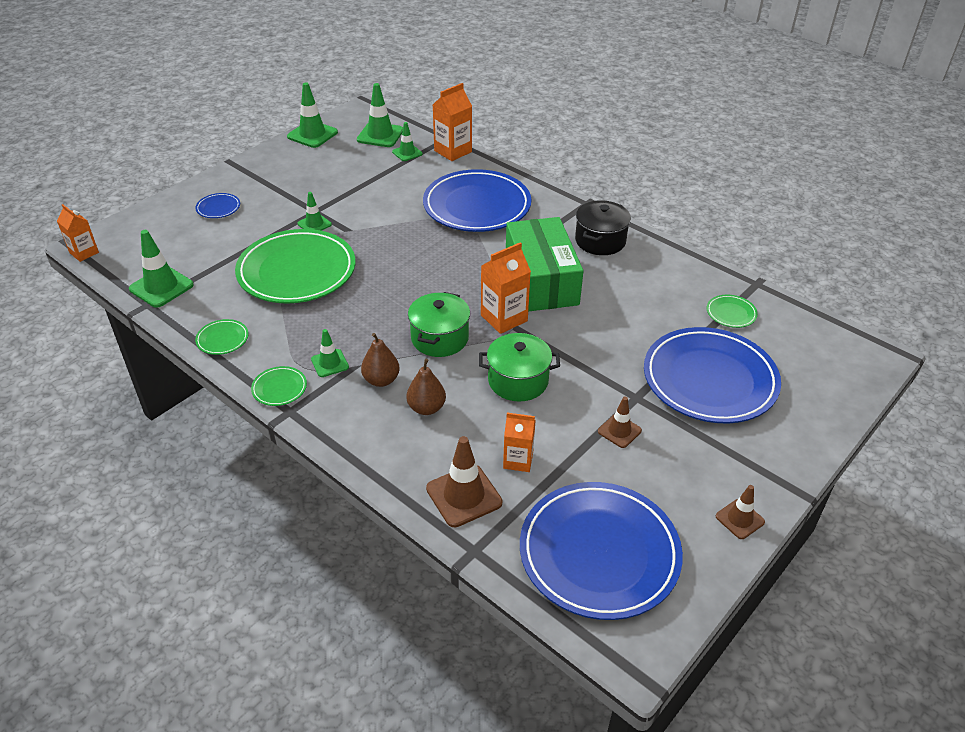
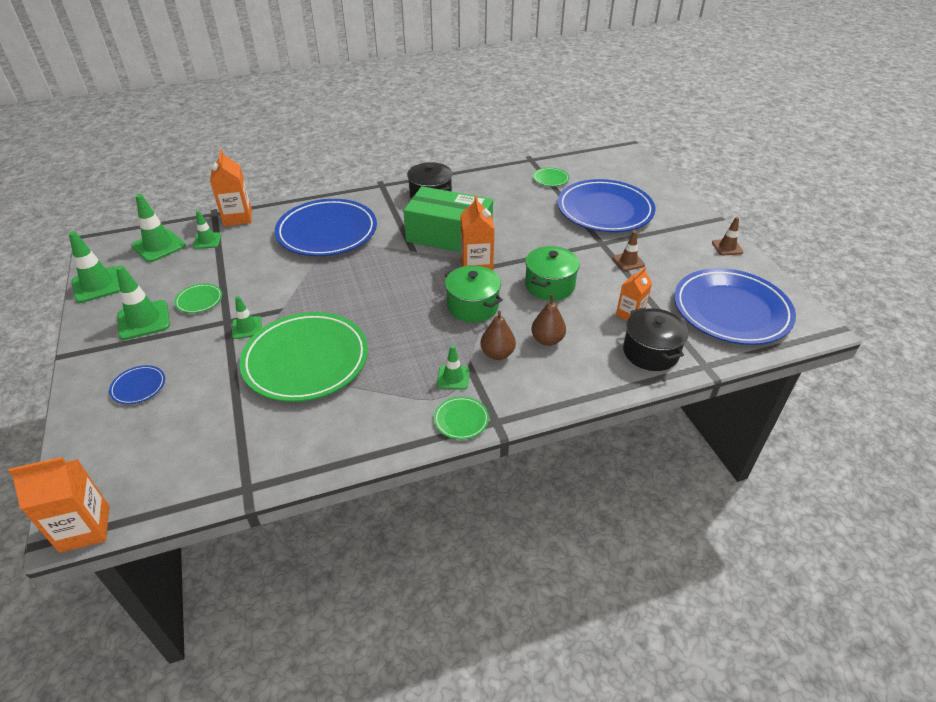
camera: 60 degrees left, 0 degrees up
orange carton [57,204,99,262] -> orange carton [8,457,109,553], size x1.50
green traffic cone [129,230,194,308] -> green traffic cone moved to [116,265,170,340]
green plate [195,319,248,355] -> green plate moved to [174,283,222,313]
brown traffic cone [426,436,502,527] -> black pot [623,307,688,371]

